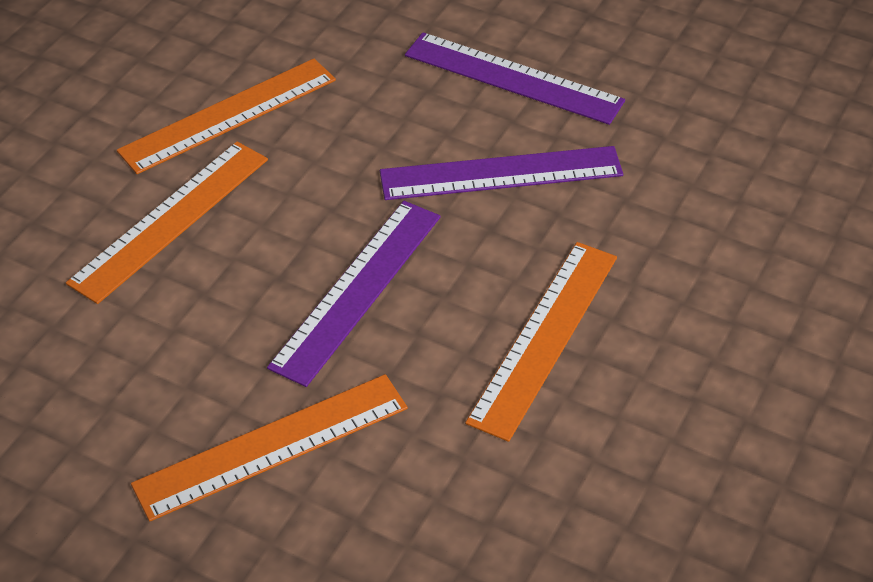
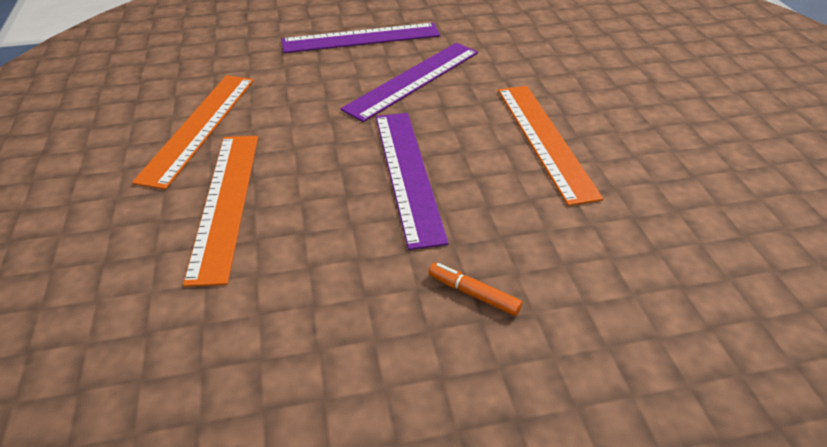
camera: 40 degrees left, 5 degrees down
orange ruler [131,374,408,521] -> orange marker [428,263,522,316]

